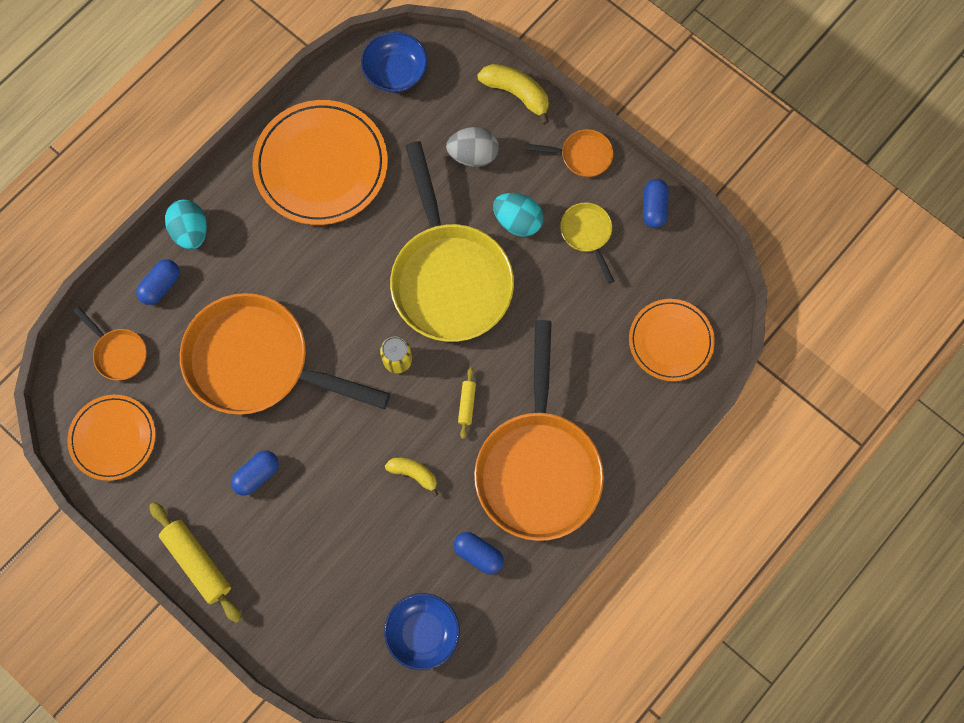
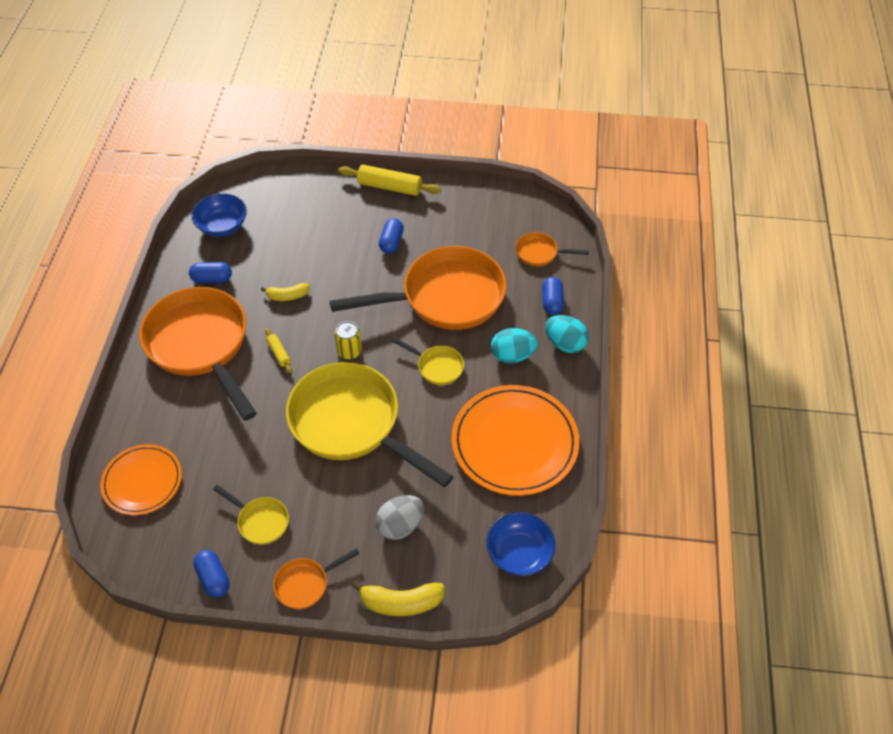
camera: 145 degrees right, 20 degrees down
orange plate [68,395,156,481] -> none
turquoise egg [493,193,543,237] -> turquoise egg moved to [491,328,538,363]
none -> yellow pan [392,337,464,385]

